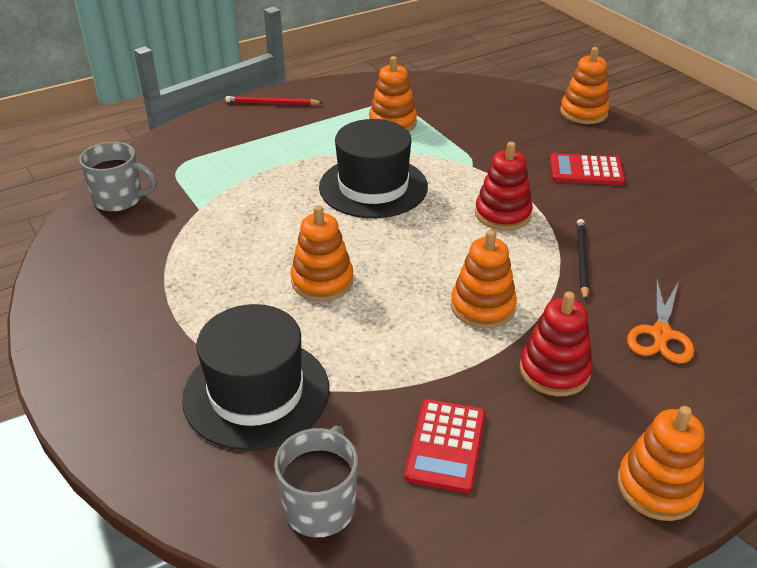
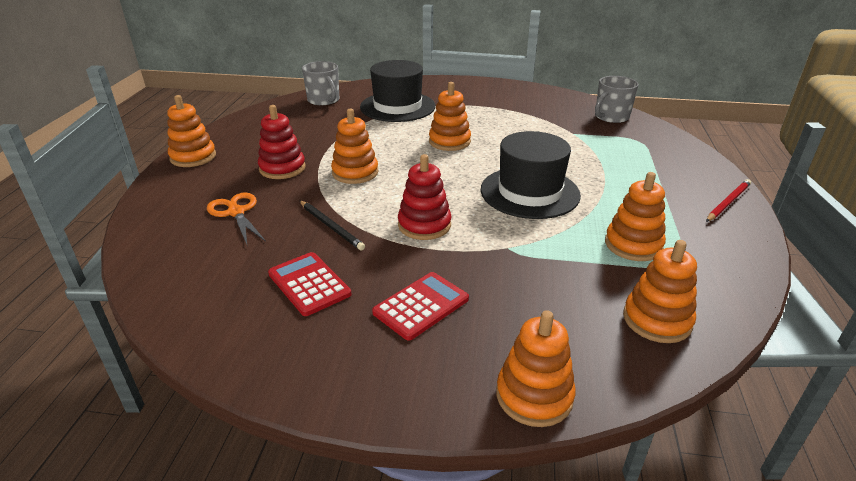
camera: 130 degrees right, 5 degrees down
red calculator [404,399,486,493] -> red calculator moved to [268,252,351,316]
none -> orange stacking toy [623,240,697,343]

